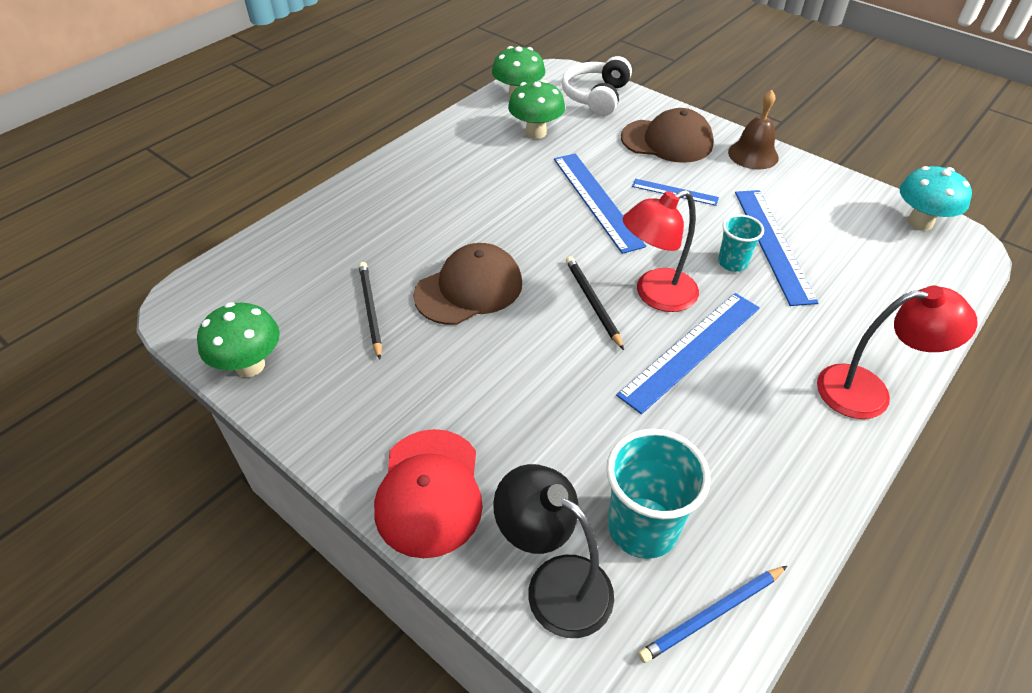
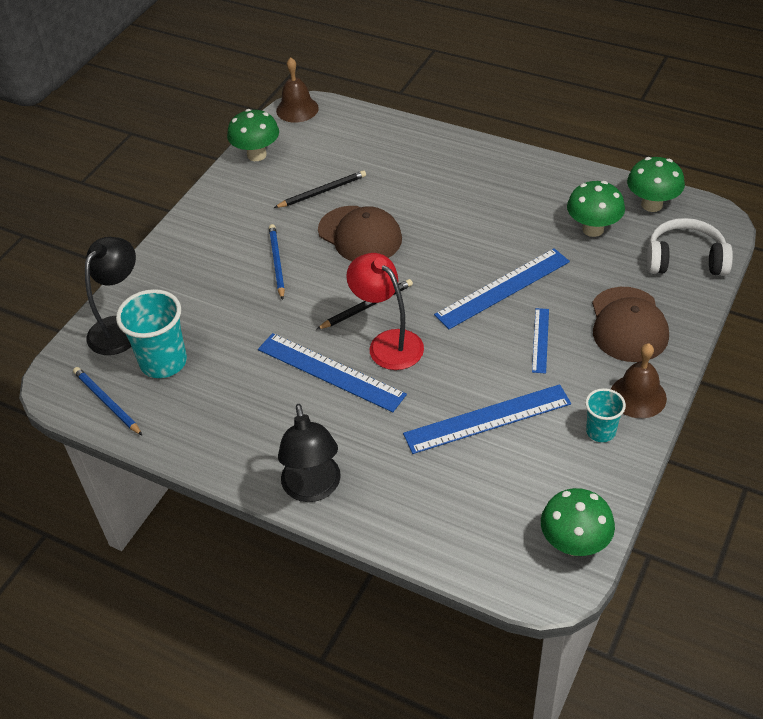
camera: 80 degrees right, 0 degrees up
red cap [374,429,483,558] -> none
turquoise cup [718,214,764,272] -> turquoise cup moved to [585,388,626,442]
red lamp [817,286,977,419] -> black lamp [278,404,341,502]
turquoise mushroom [900,166,972,231] -> green mushroom [541,488,615,556]
none -> blue pencil [269,224,285,300]
none -> brown bell [276,57,319,123]

